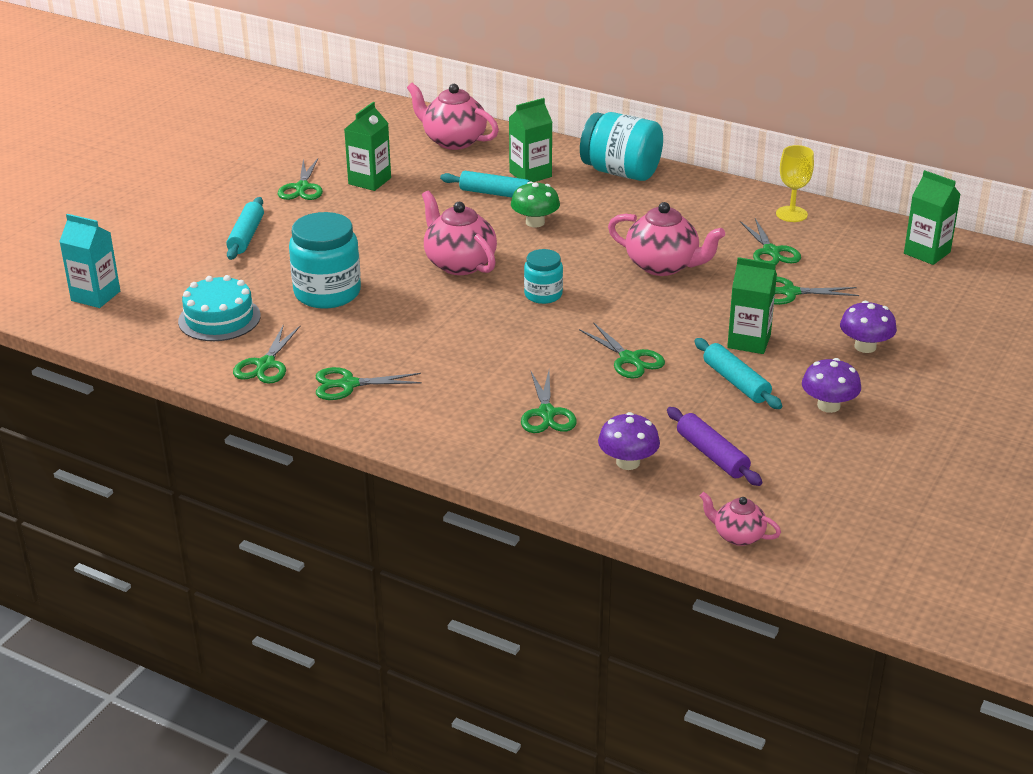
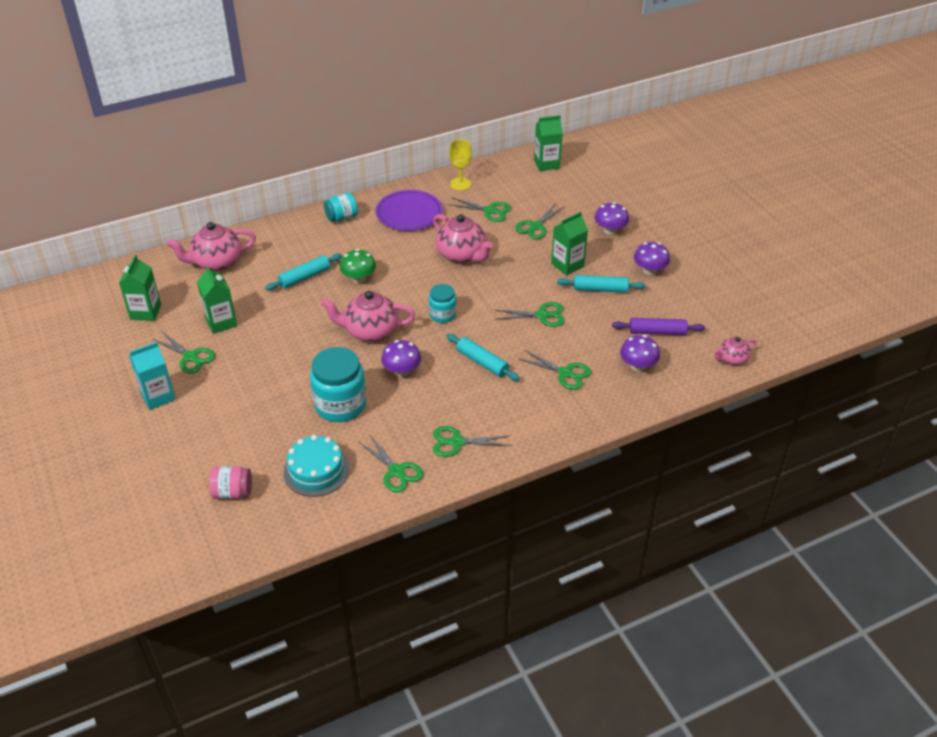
camera: 55 degrees left, 10 degrees up
turquoise carton [59,214,120,308] -> turquoise carton moved to [129,342,176,410]
turquoise rolling pin [226,197,264,260] -> turquoise rolling pin moved to [447,334,520,381]
green scissors [316,367,422,400] -> green scissors turned 60 degrees clockwise [433,426,511,457]
green carton [509,98,552,182] -> green carton moved to [119,255,161,321]
turquoise jar [580,112,663,181] -> turquoise jar [324,192,358,222], size x0.57
pink teapot [608,202,725,276] -> pink teapot turned 75 degrees clockwise [433,214,493,263]
none -> pink jar [209,466,252,499]
none -> purple plate [375,190,442,231]
none -> purple mushroom [381,340,421,376]

